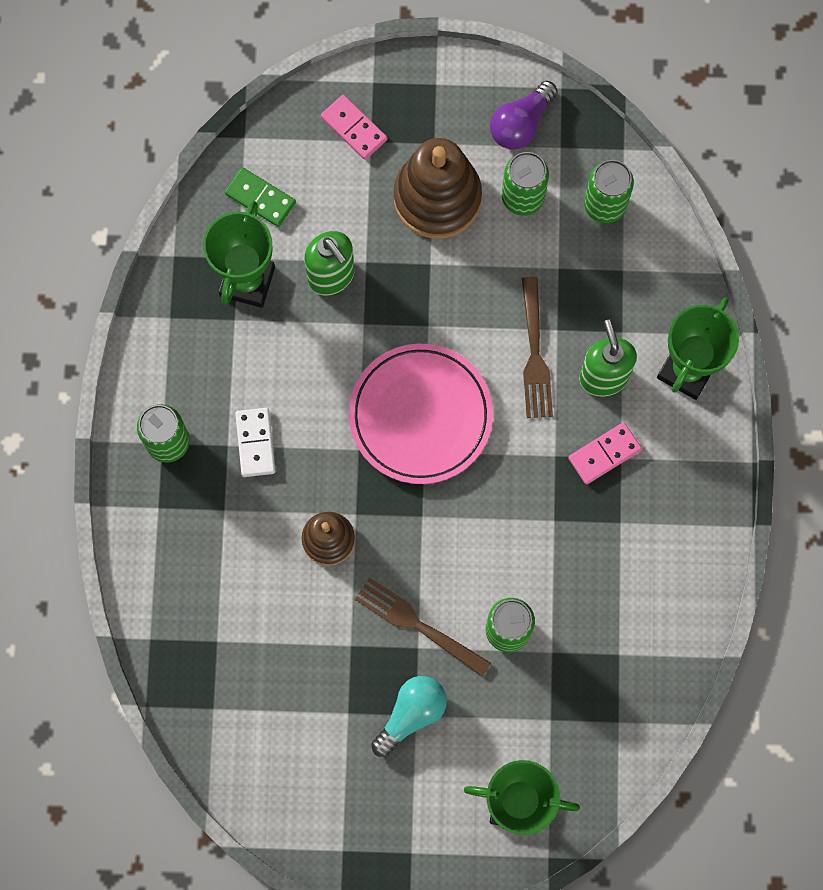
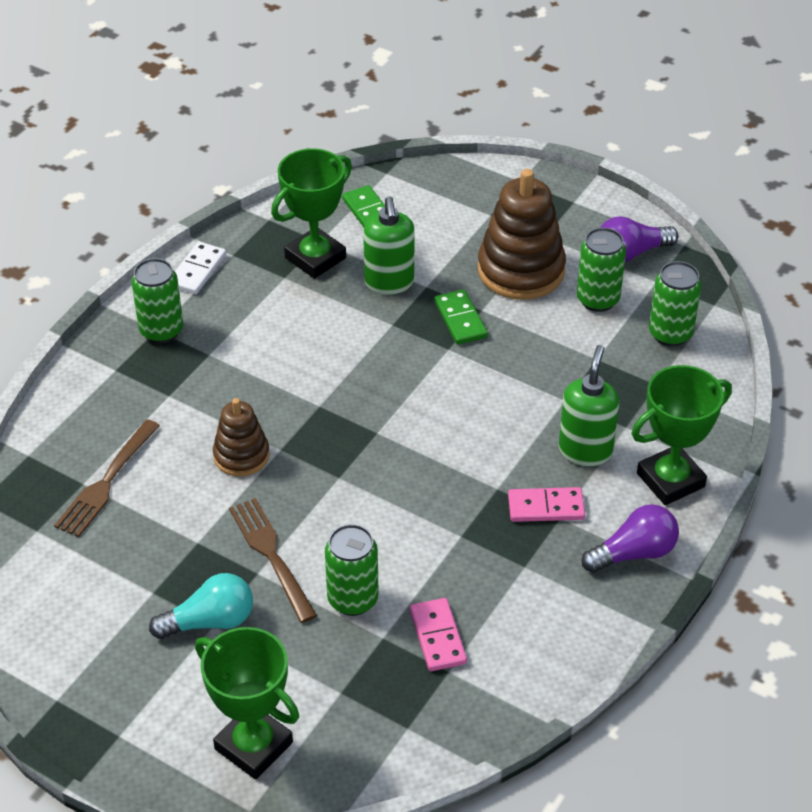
camera: 30 degrees right, 30 degrees down
white domino [235,408,275,477] -> white domino moved to [175,242,226,294]
pink domino [321,95,387,160] -> pink domino moved to [410,598,467,671]
pink plate [349,343,493,484] -> none
brown fork [522,277,553,418] -> brown fork moved to [54,419,160,537]
none -> green domino [434,289,488,345]
none -> purple light bulb [582,504,679,573]

